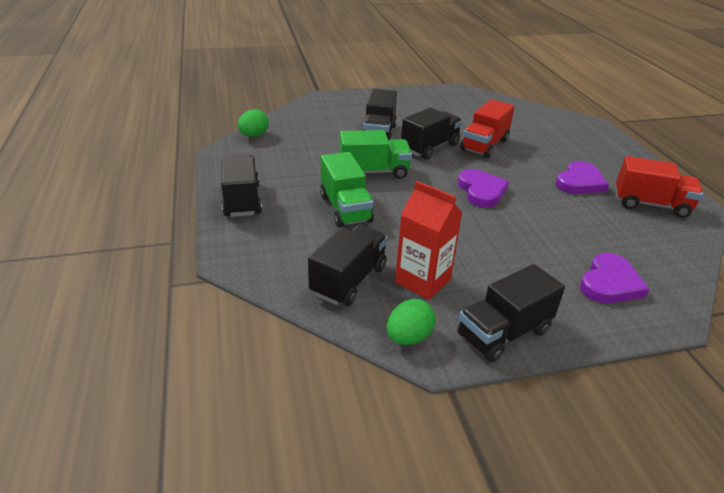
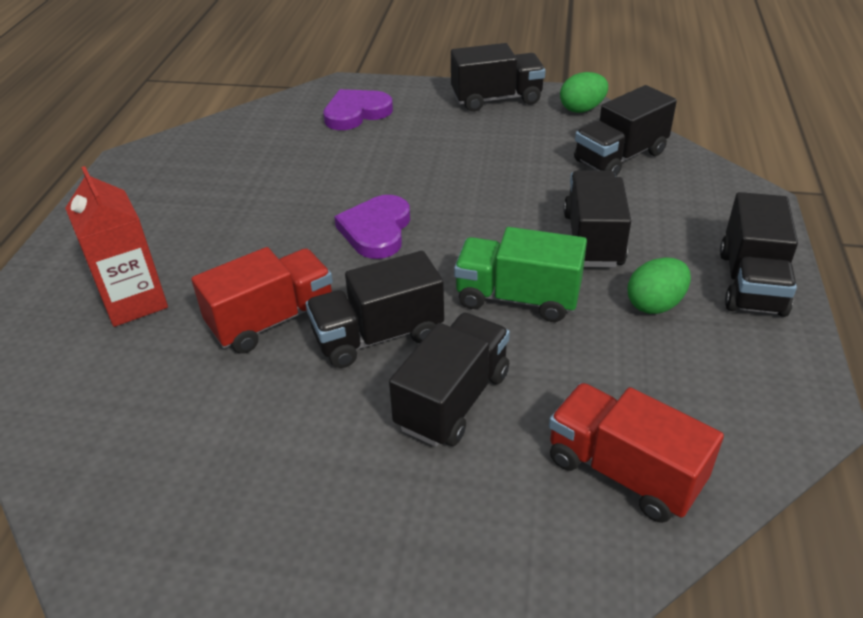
camera: 155 degrees left, 5 degrees up
green egg [238,109,269,137] -> green egg moved to [628,257,691,314]
green truck [320,152,374,227] -> black truck [563,170,631,267]
red carton [395,181,463,300] -> red carton moved to [65,166,168,327]
purple heart [555,161,609,194] -> none
red truck [616,156,703,218] -> red truck moved to [549,383,724,523]

